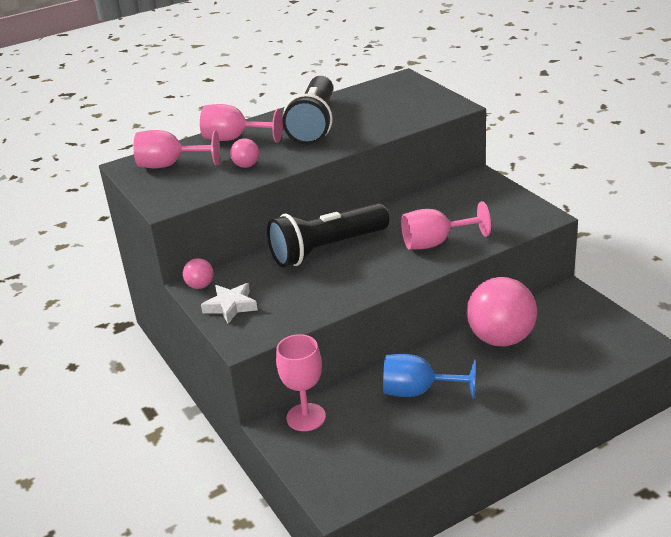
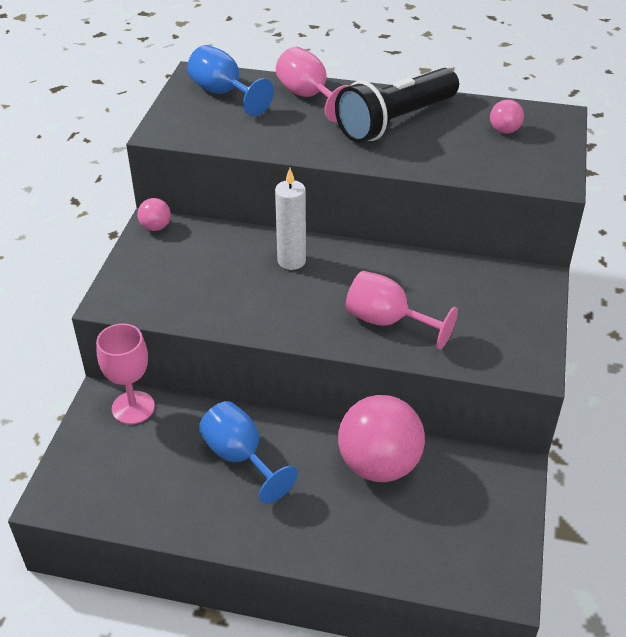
camera: 40 degrees right, 10 degrees up
pink goblet [133,130,220,168] -> blue goblet [187,45,274,116]
white star [201,283,258,324] -> none
pink ball [230,138,259,168] -> pink ball moved to [490,100,524,134]
black flashlight [267,203,389,267] -> white candle [275,168,306,270]

